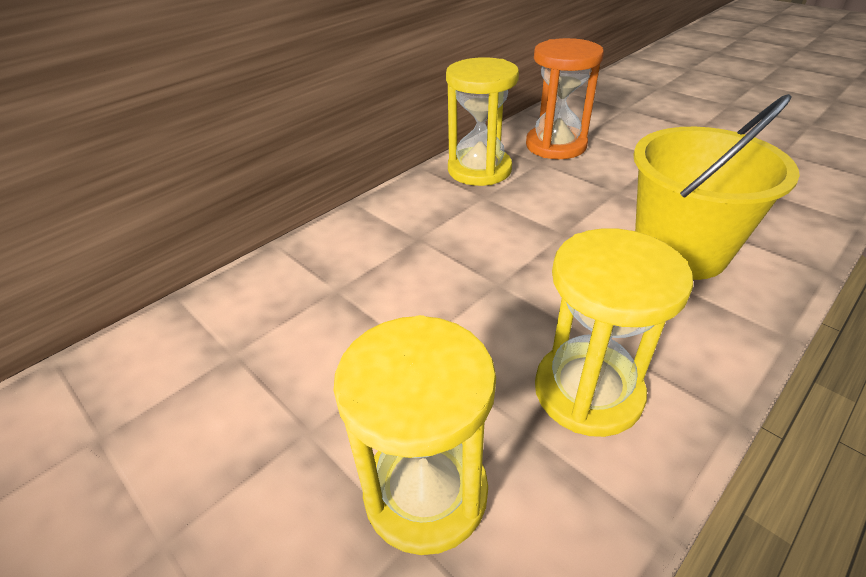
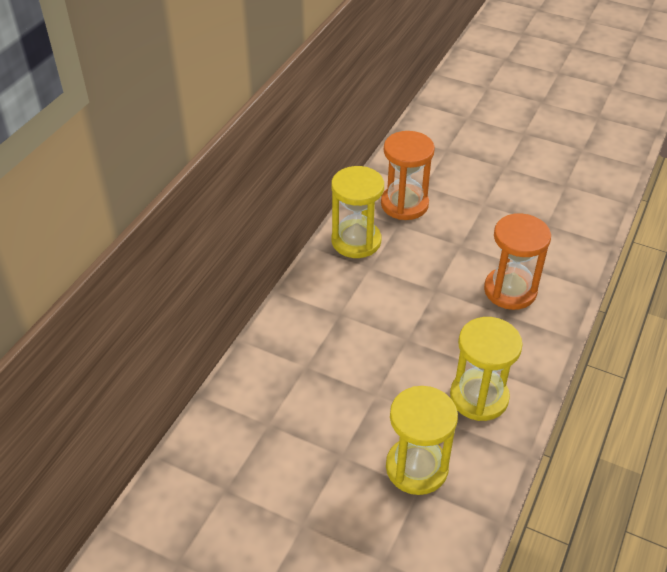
camera: 20 degrees left, 5 degrees up
yellow bucket [633,94,800,280] -> orange hourglass [484,213,551,310]

